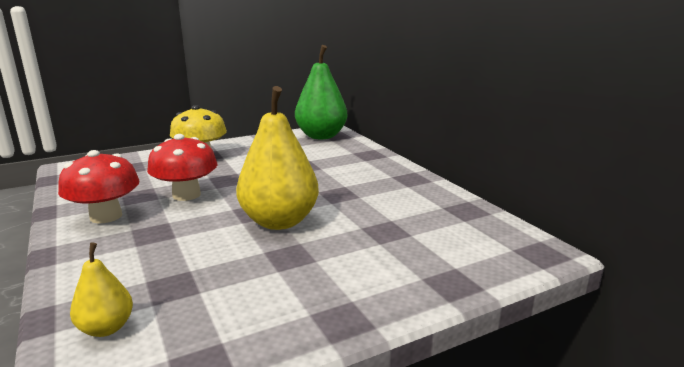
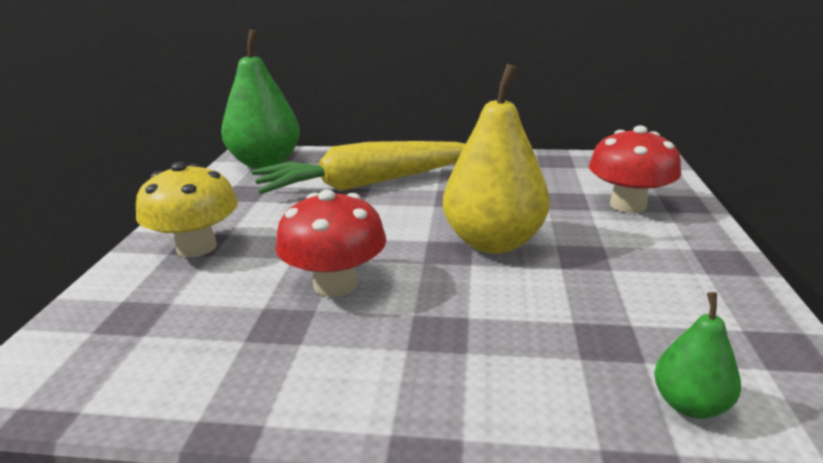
camera: 55 degrees left, 5 degrees up
red mushroom [58,150,140,224] -> red mushroom moved to [589,125,681,213]
yellow pear [70,243,133,337] -> green pear [654,292,741,419]
none -> yellow carrot [252,141,465,194]

